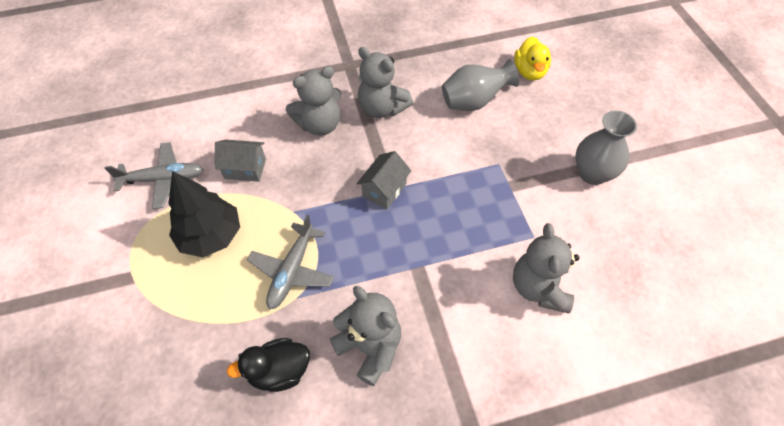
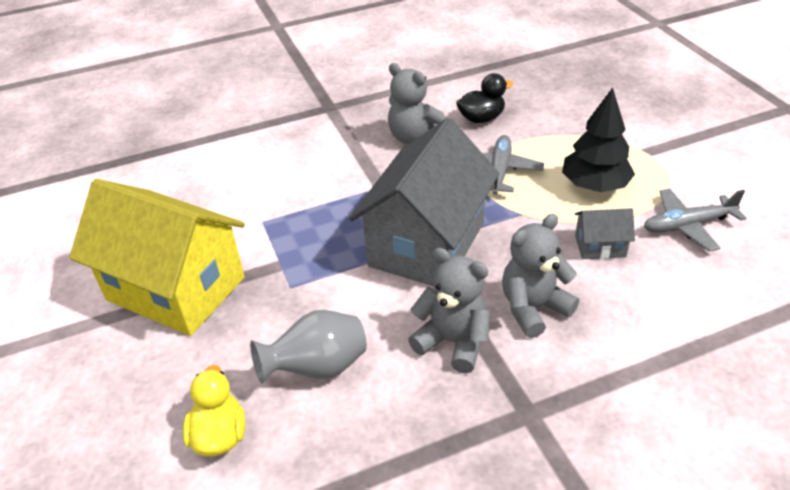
camera: 175 degrees right, 15 degrees down
grey house [357,151,411,209] -> grey house [349,118,499,286], size x2.43
grey teddy bear [513,223,580,314] -> none
grey vase [575,111,637,185] -> yellow house [69,179,245,336]

